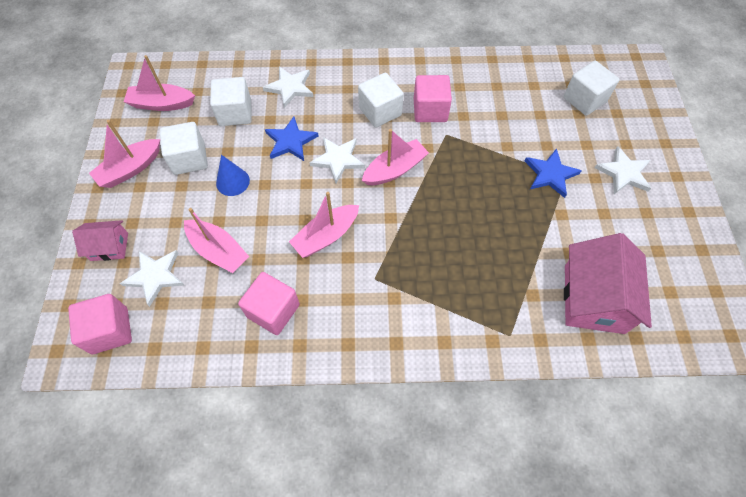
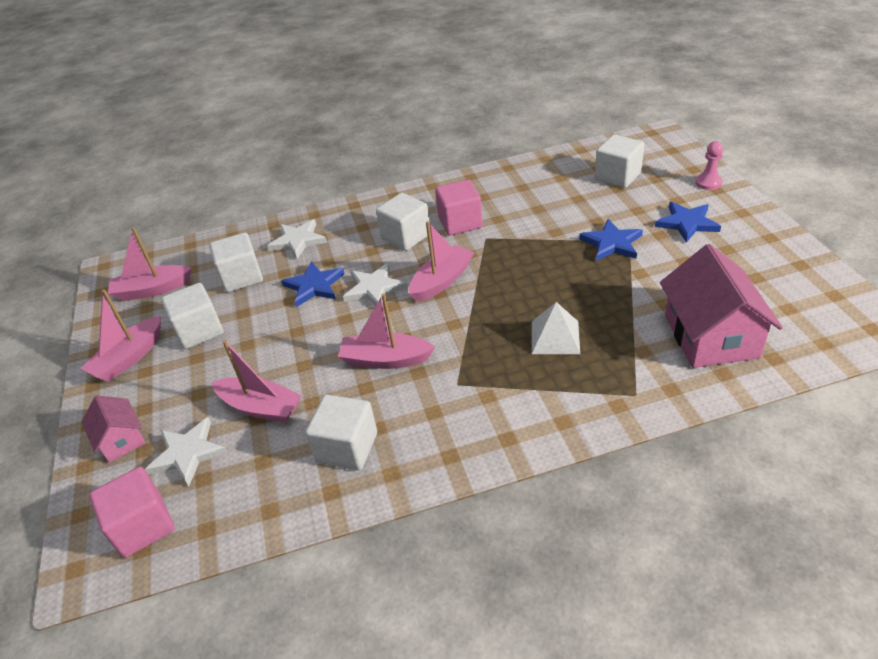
camera: 10 degrees left, 20 degrees down
pink house [72,220,128,261] -> pink house turned 75 degrees clockwise [82,395,145,462]
blue cone [216,155,250,196] -> none
pink cube [238,272,300,335] -> white cube [305,395,377,470]
pink boat [289,192,359,258] -> pink boat turned 60 degrees clockwise [338,293,435,369]
white star [595,146,651,194] -> blue star [655,202,721,243]
none -> white pyramid [532,302,580,354]
none -> pink pawn [695,141,723,190]

